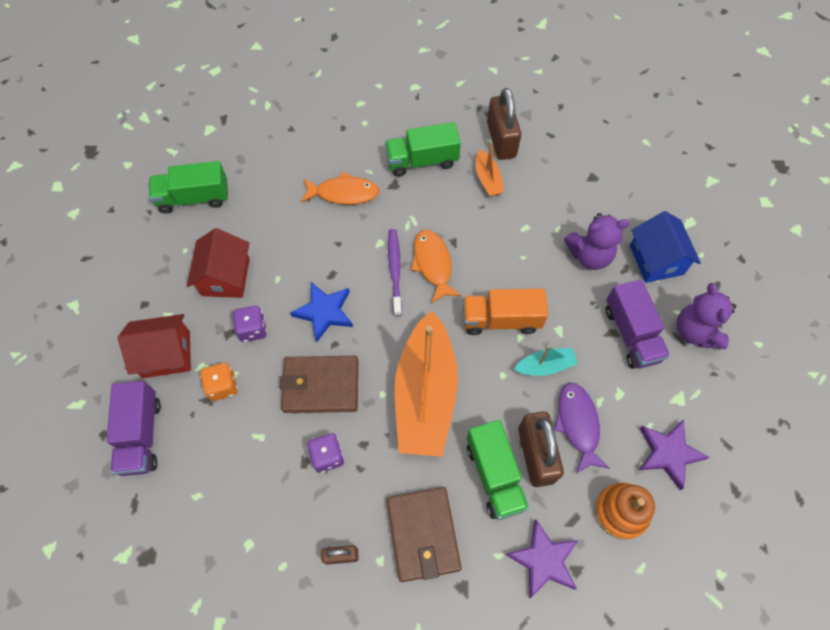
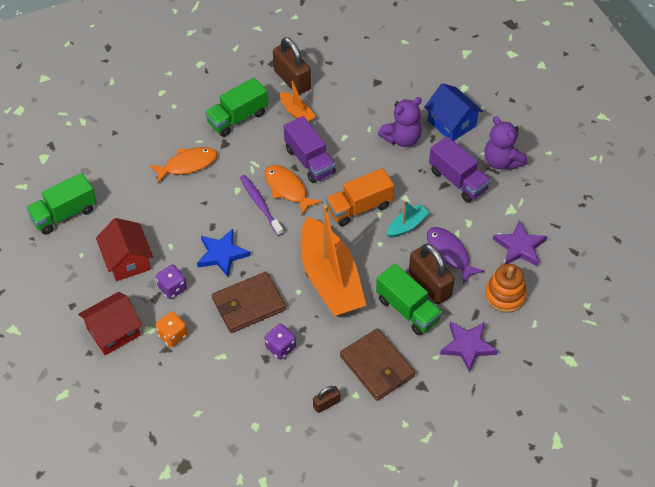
camera: 25 degrees left, 10 degrees down
purple truck [106,381,161,476] -> purple truck moved to [284,116,336,183]

